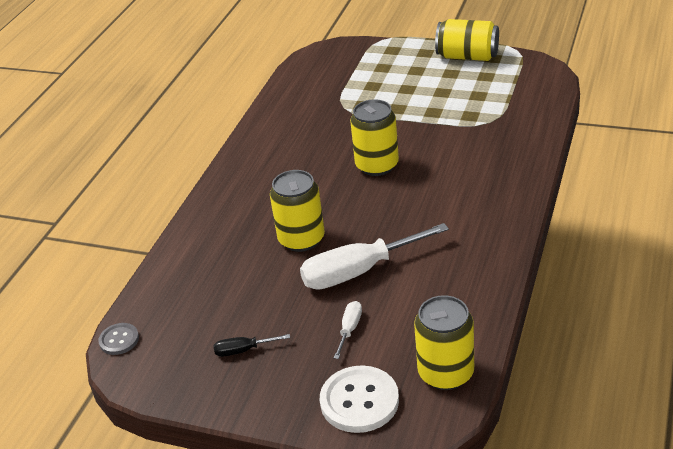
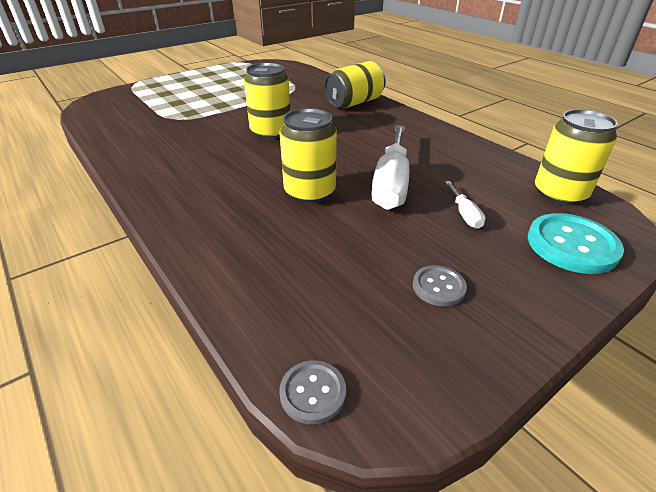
camera: 60 degrees left, 0 degrees up
black screwdriver [214,334,290,357] -> grey button [413,265,467,307]
white button [320,365,399,433] -> turquoise button [528,213,624,274]
white screwdriver [334,301,362,359] -> white screwdriver turned 150 degrees counterclockwise [445,181,486,229]
yellow can [435,19,499,61] -> yellow can moved to [324,61,386,108]

